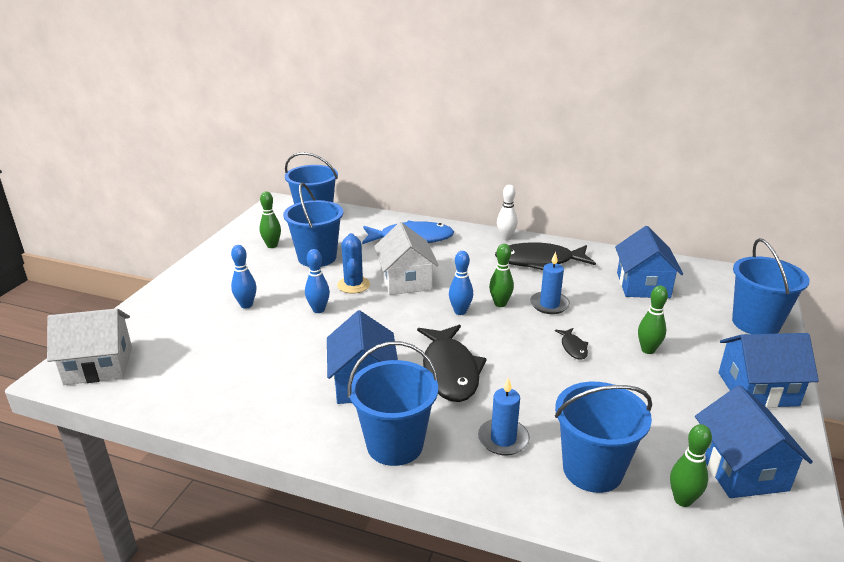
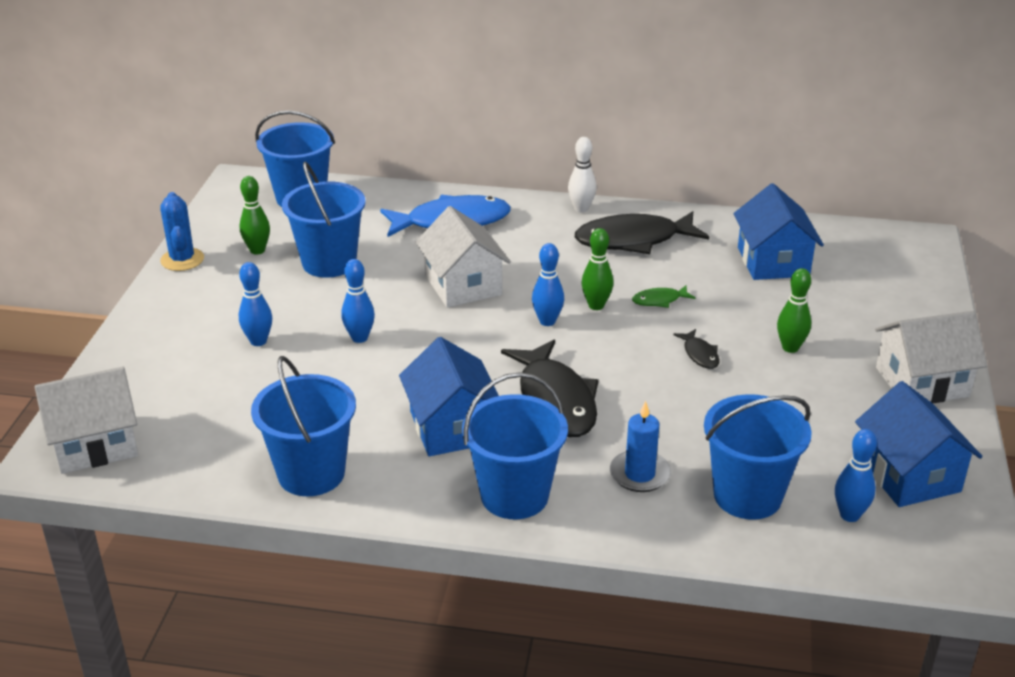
camera: 10 degrees left, 5 degrees up
blue cactus [337,233,370,294] -> blue cactus moved to [160,192,204,271]
blue candle [530,252,570,314] -> green fish [632,286,695,308]
green bowling pin [670,424,712,507] -> blue bowling pin [835,429,877,522]
blue house [719,333,819,408] -> white house [875,311,988,403]
blue bucket [732,238,810,334] -> blue bucket moved to [251,356,356,496]

